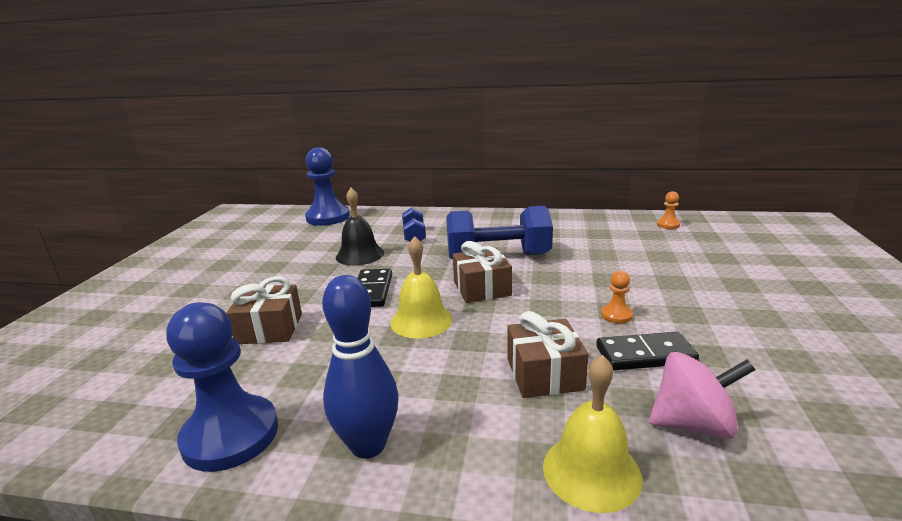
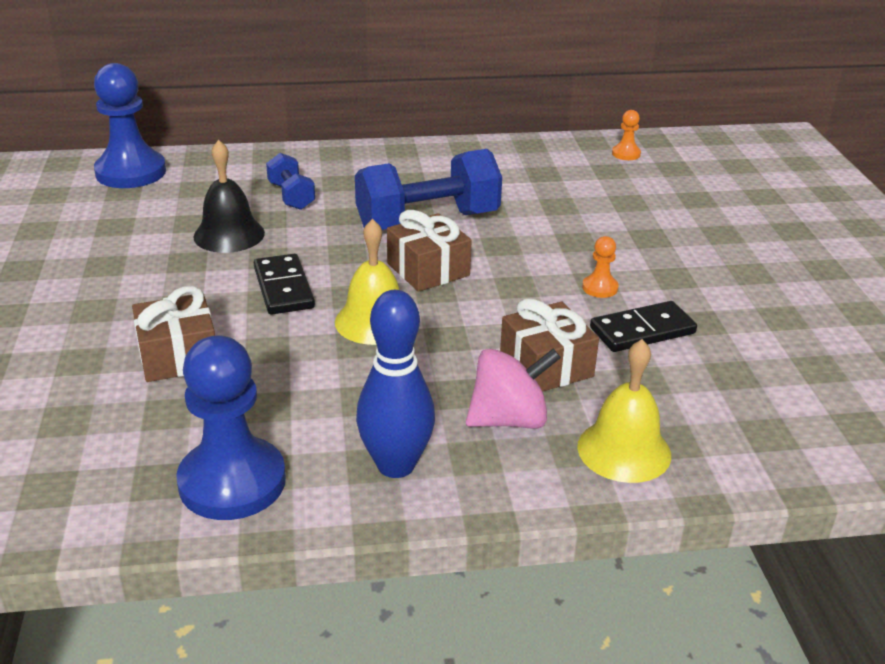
camera: 20 degrees left, 10 degrees up
pink spinning top [649,352,755,439] -> pink spinning top moved to [466,349,561,429]

